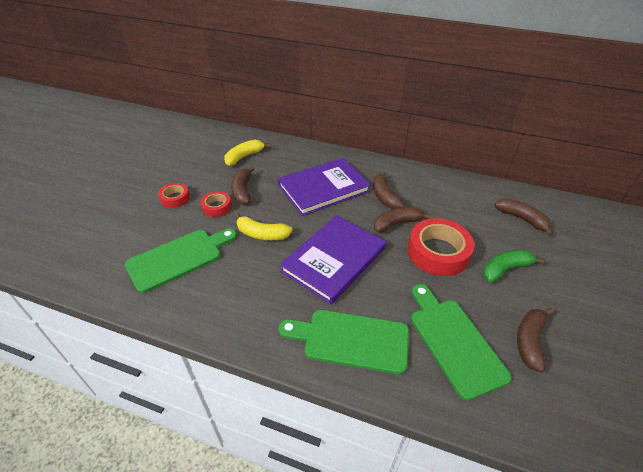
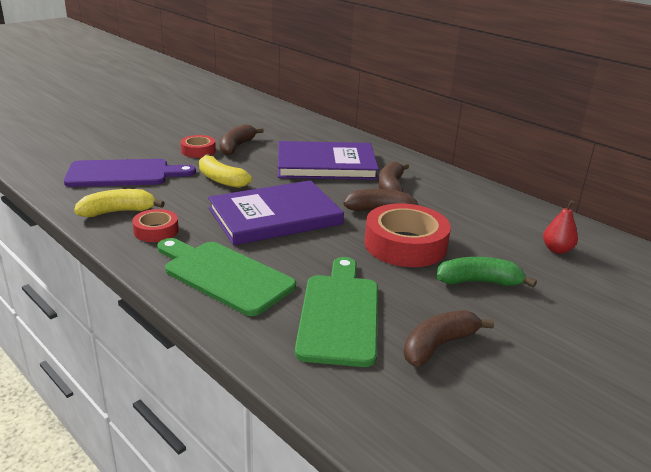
camera: 25 degrees right, 15 degrees down
green cutting board [125,228,237,293] -> purple cutting board [64,159,196,187]
red tape [158,183,190,208] -> red tape moved to [132,209,179,242]
yellow banana [224,140,270,166] -> yellow banana moved to [74,189,165,217]
brown banana [494,198,553,236] -> red pear [543,200,578,254]

